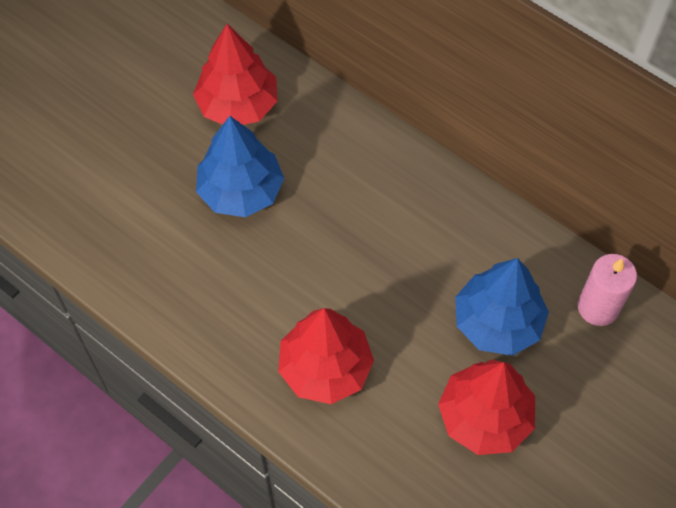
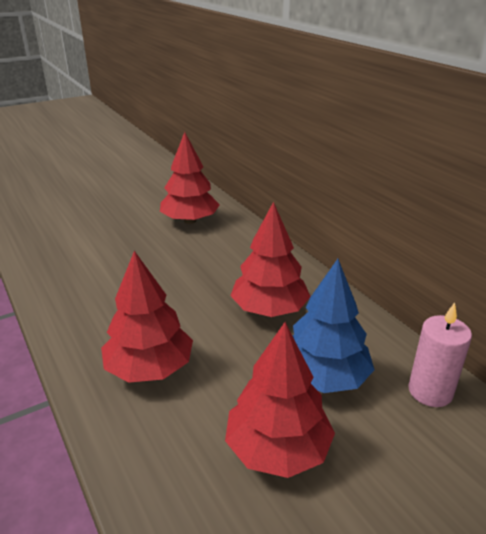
camera: 20 degrees right, 30 degrees down
blue tree [196,116,284,217] -> none
none -> red tree [230,202,311,317]

